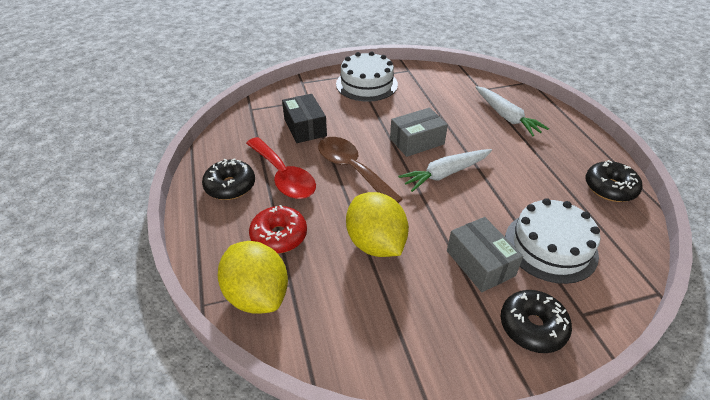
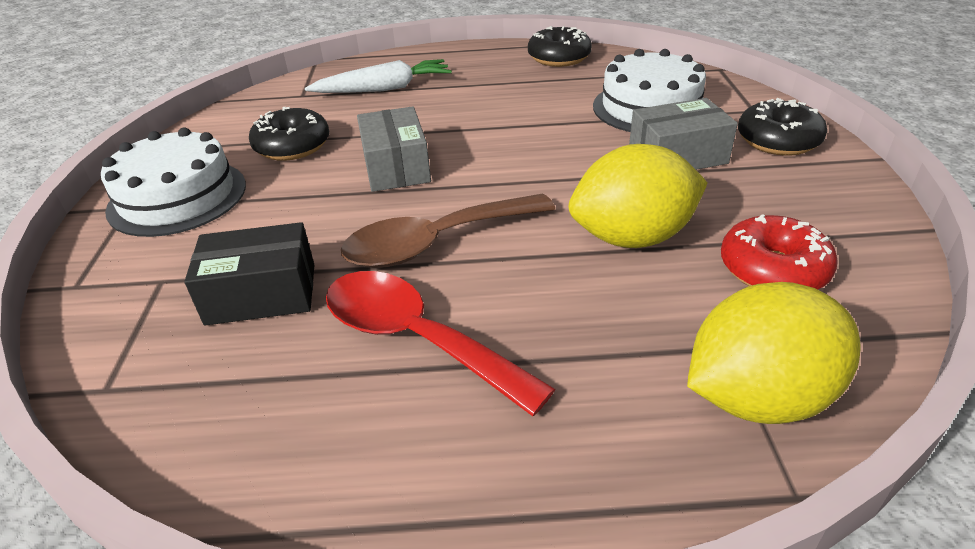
camera: 75 degrees left, 5 degrees down
black donut [202,159,255,200] -> black donut moved to [249,107,329,161]
red spoon [246,137,316,199] -> red spoon turned 120 degrees counterclockwise [326,271,555,416]
red donut [249,205,307,254] -> red donut moved to [721,214,838,289]
white carrot [398,149,492,192] -> none

